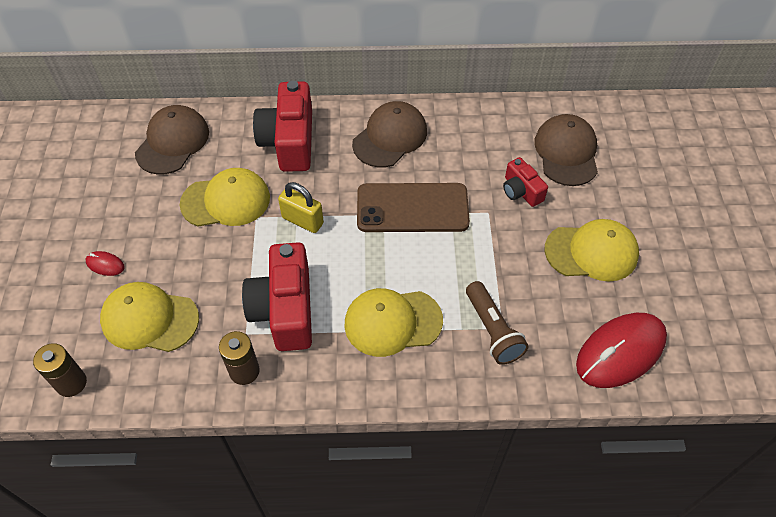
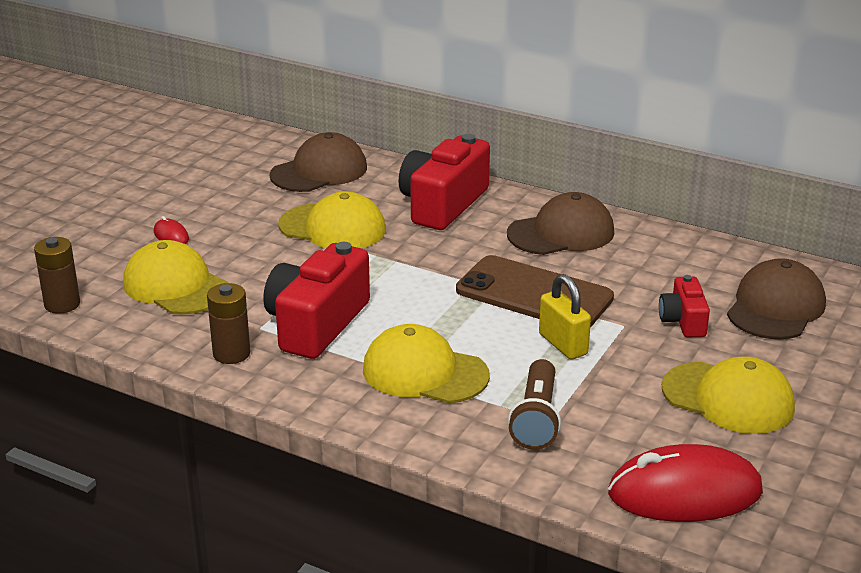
camera: 30 degrees right, 25 degrees down
yellow padlock [278,182,324,233] -> yellow padlock moved to [539,274,591,360]

